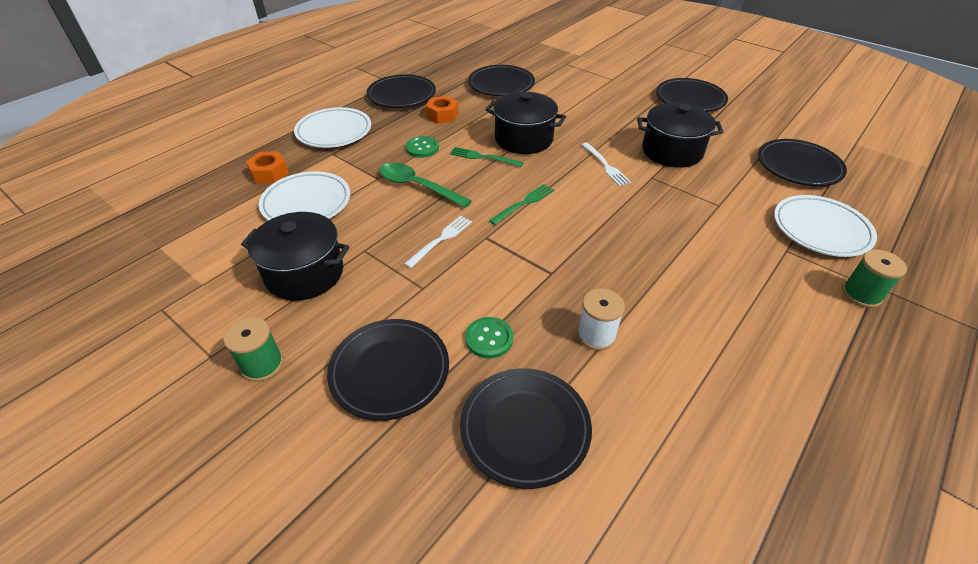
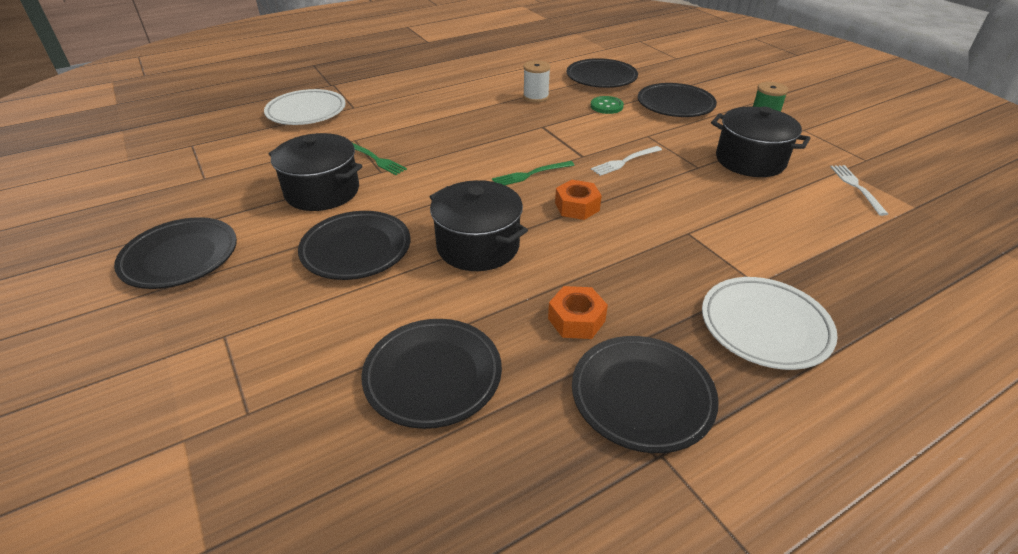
camera: 160 degrees left, 5 degrees down
orange nut [246,151,289,184] -> orange nut moved to [555,180,602,220]
white plate [259,171,350,221] -> none
green spoon [379,163,472,208] -> none
green button [406,136,439,158] -> none
green fork [450,147,524,167] -> green fork moved to [352,143,407,175]
white fork [581,142,631,186] -> white fork moved to [830,165,888,216]
black plate [758,139,847,186] -> black plate moved to [298,211,411,280]
green spool [842,250,907,308] -> none

